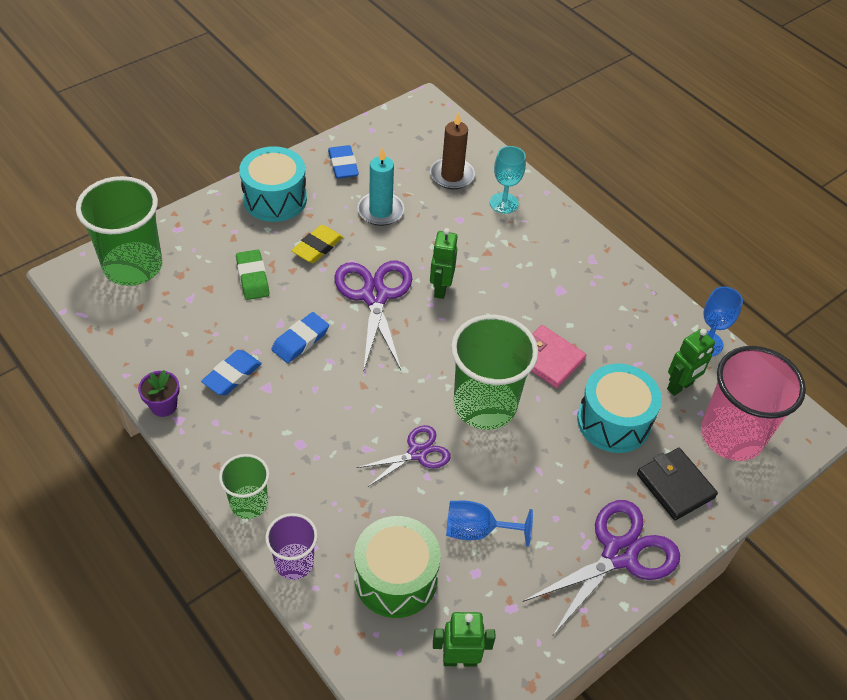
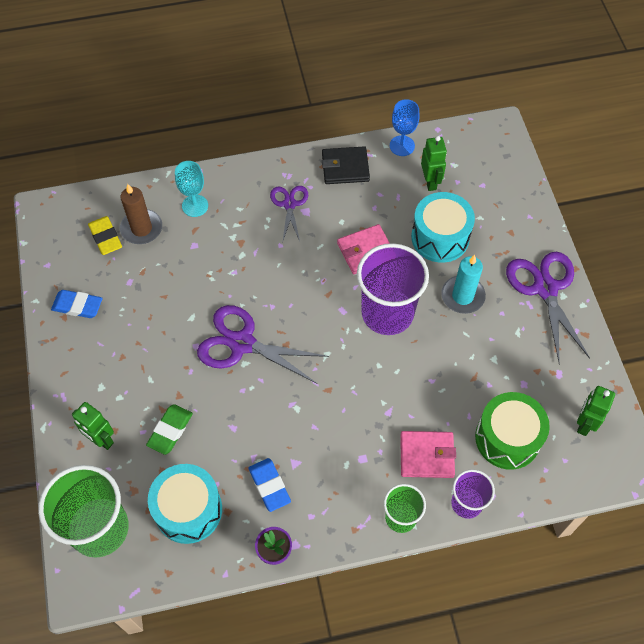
camera: 60 degrees left, 10 degrees up
green eraser [236,250,270,300] -> green eraser turned 75 degrees counterclockwise [146,404,193,455]
turquoise drum [239,146,307,222] -> turquoise drum moved to [148,464,222,544]
blue eraser [271,312,329,363] -> none
yellow eraser [291,225,343,263] -> yellow eraser moved to [88,216,122,255]
purple scissors [357,425,451,487] -> purple scissors moved to [270,186,308,243]
turquoise candle [358,147,404,226] -> turquoise candle moved to [441,255,486,314]
green robot [430,228,457,299] -> green robot moved to [72,402,114,450]
blue goblet [446,501,533,547] -> none
green cup [451,315,538,430] -> purple cup [357,243,429,335]
black wallet [637,448,718,520] -> black wallet moved to [322,146,370,184]
pink cup [701,346,806,461] -> none
none -> pink wallet [400,431,456,478]

